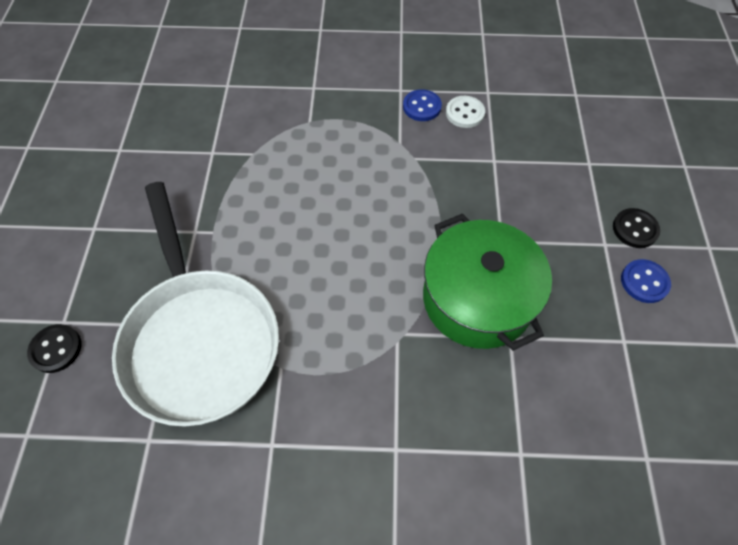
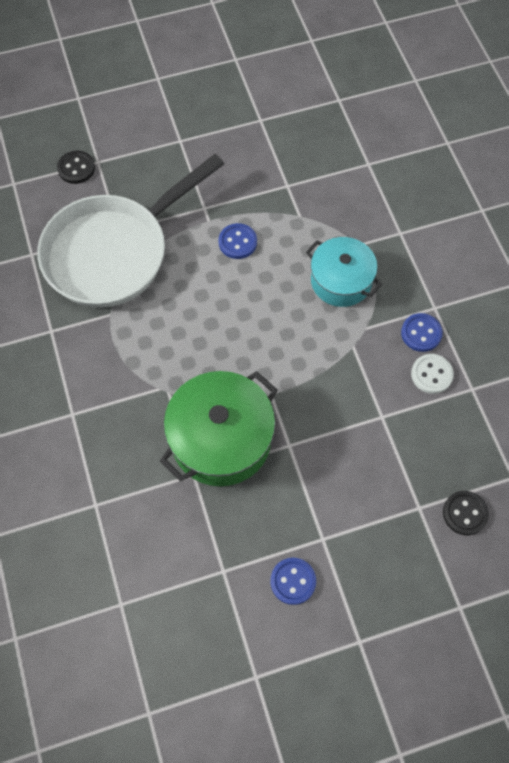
camera: 70 degrees right, 5 degrees up
black button [613,208,660,248] -> black button moved to [443,491,489,535]
none -> blue button [218,223,257,259]
none -> turquoise pot [306,237,382,307]

